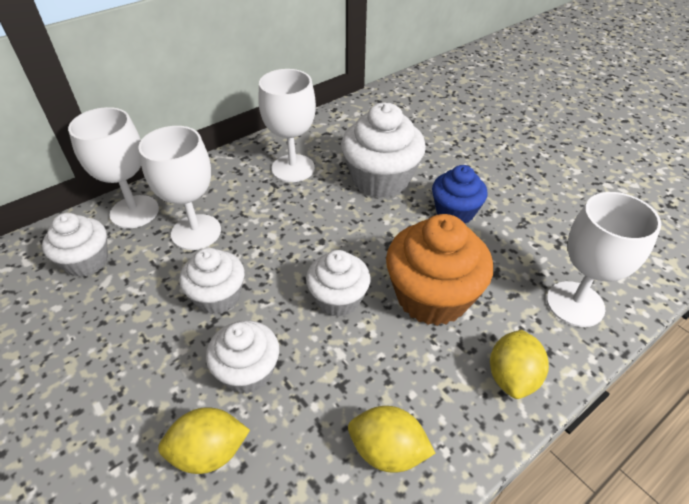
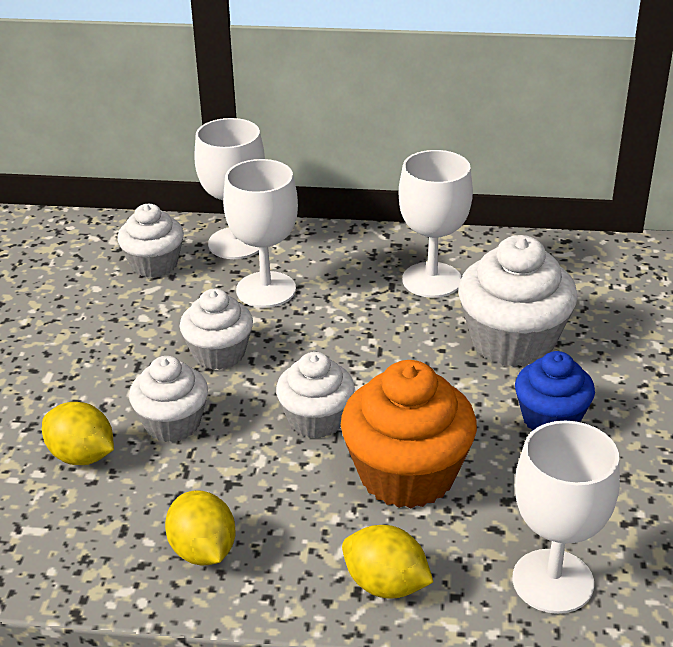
camera: 45 degrees right, 10 degrees down
yellow lemon [490,330,549,399] -> yellow lemon turned 60 degrees clockwise [342,525,433,599]

